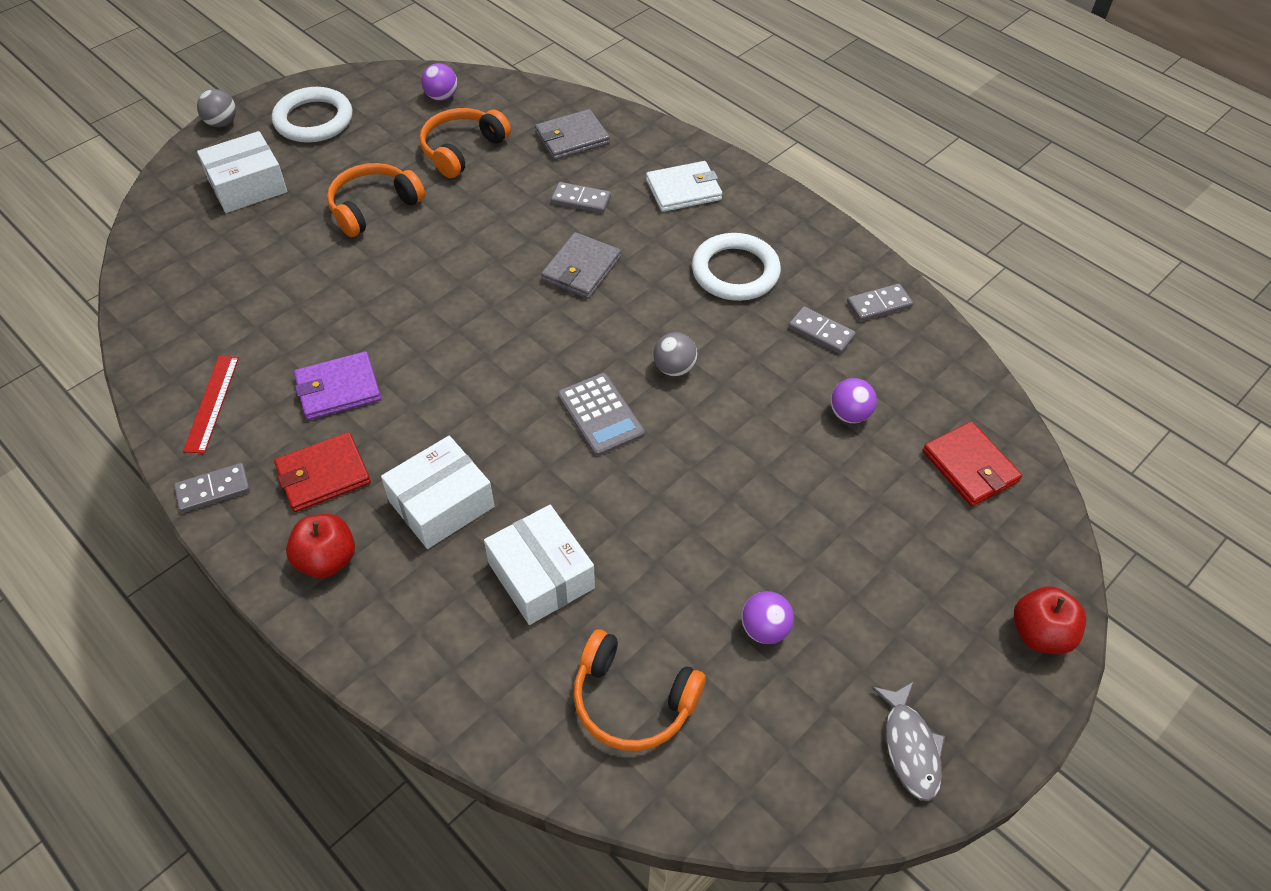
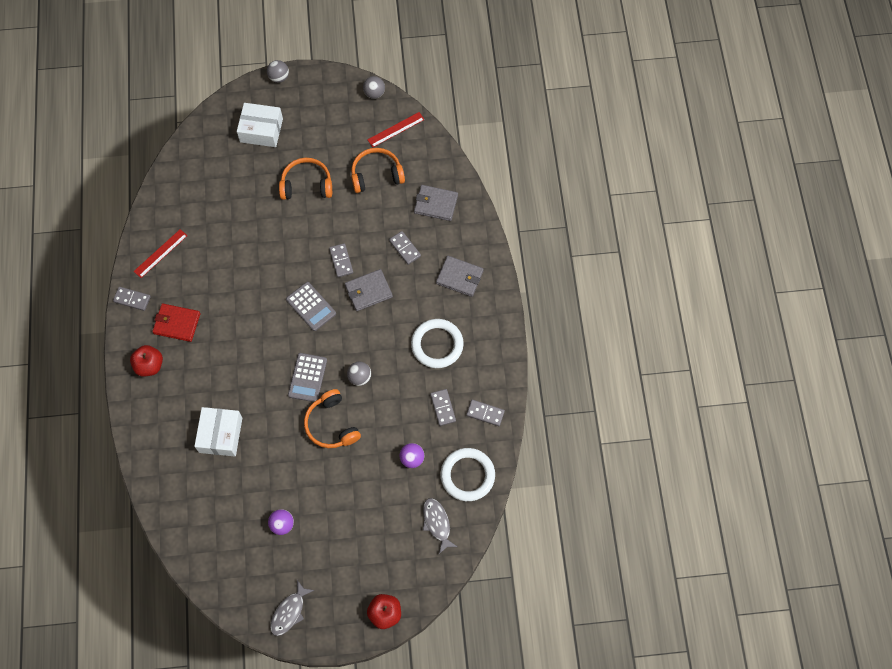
camera: 40 degrees right, 15 degrees up
white ring [272,87,353,143] -> white ring moved to [441,448,495,501]
purple wallet [294,351,381,420] -> none
white box [381,436,494,549] -> none
purple ball [421,63,457,101] -> red ruler [367,112,425,147]
orange headphones [573,629,706,751] -> orange headphones moved to [304,389,361,448]
white wallet [646,161,723,212] -> grey wallet [436,256,484,297]
red wallet [923,421,1022,506] -> grey fish [423,498,458,554]
none -> grey calculator [286,282,336,331]
none -> grey domino [329,243,353,277]
none -> grey ball [363,76,385,99]

